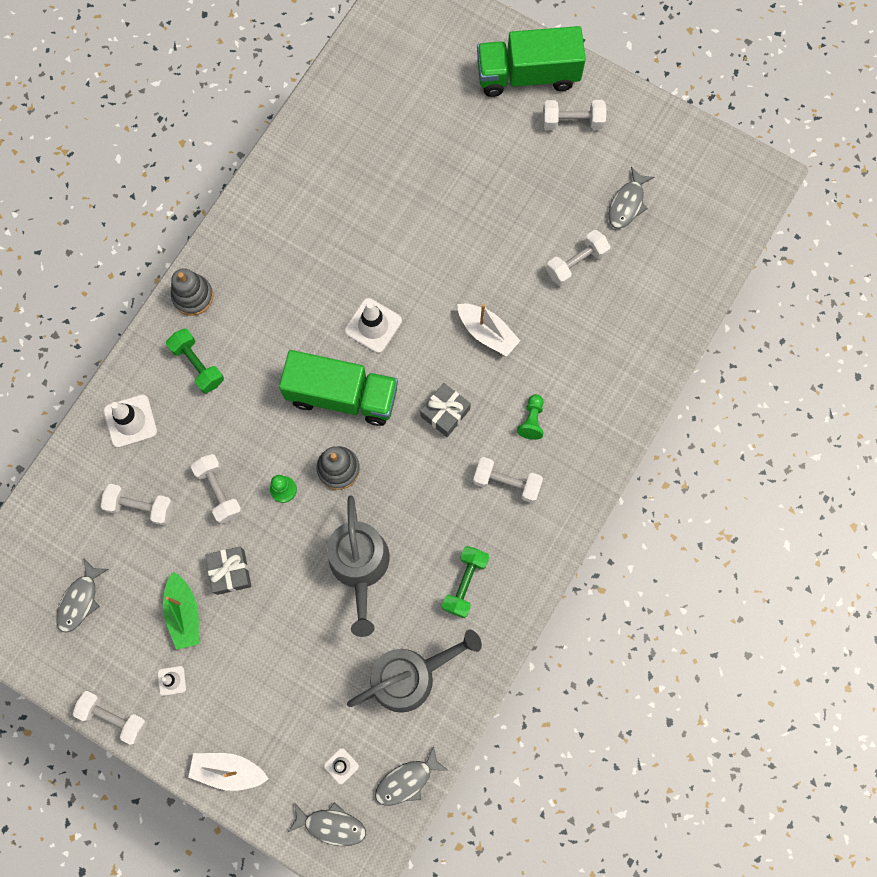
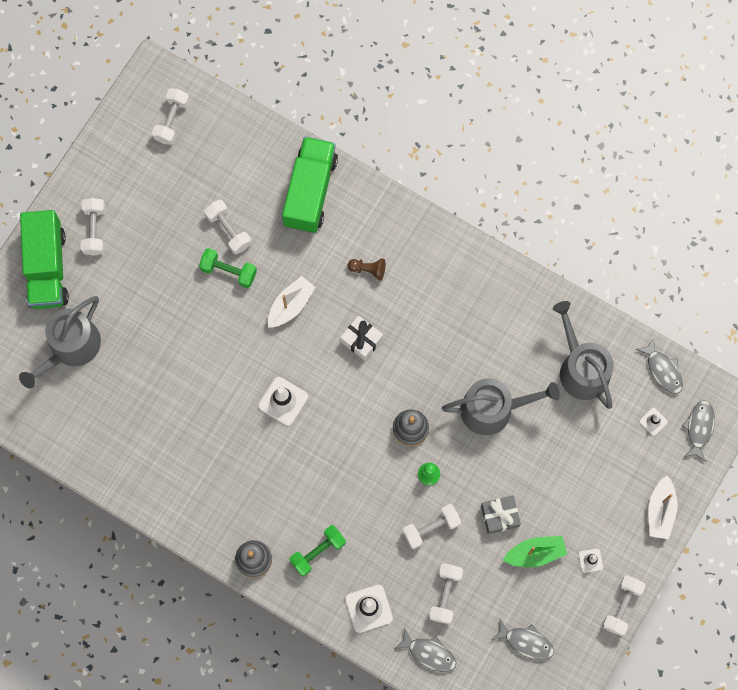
camera: 90 degrees left, 0 degrees up
green truck [279,350,398,426] -> green truck moved to [282,137,338,233]
grey gift [420,383,471,437] -> white gift [340,316,383,361]
green dumbbell [442,546,489,618] -> green dumbbell moved to [199,248,257,288]
white dumbbell [473,457,543,503] -> white dumbbell moved to [152,88,190,145]
green pawn [517,394,544,440] -> brown pawn [348,258,385,281]
grey fish [609,167,654,229] -> grey fish moved to [395,628,456,672]
none -> grey watering can [19,296,101,388]

